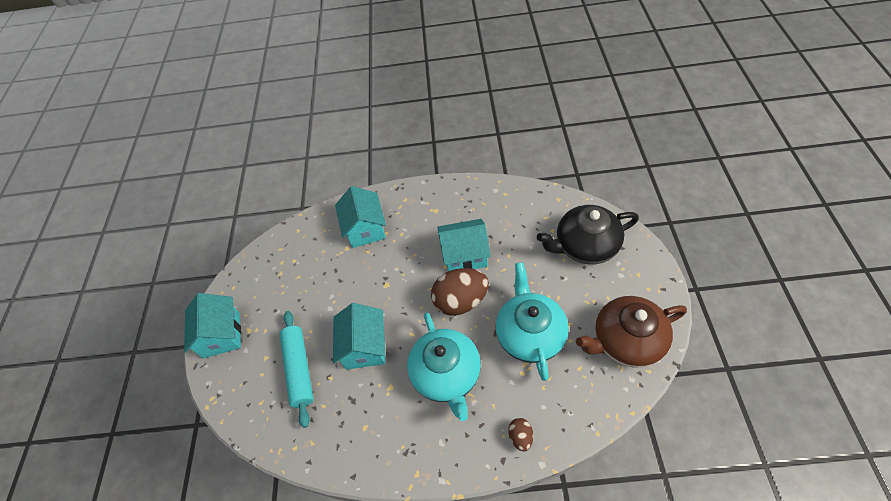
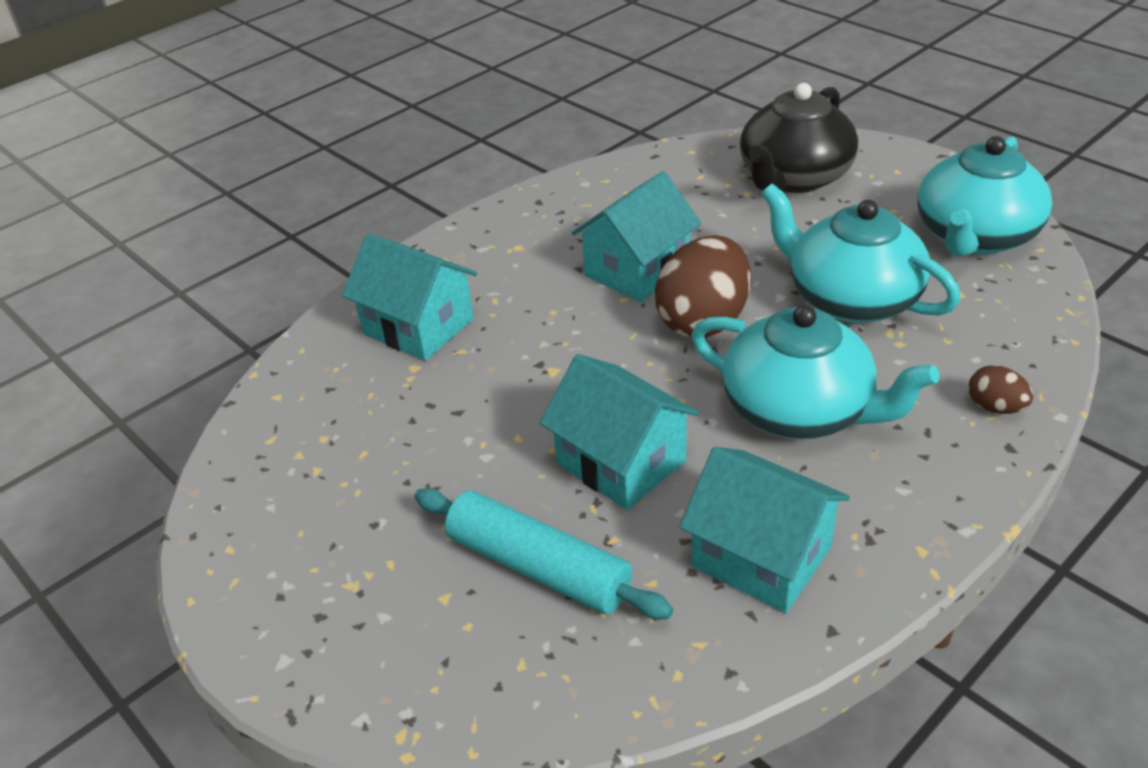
camera: 45 degrees left, 15 degrees down
turquoise house [184,293,241,358] -> turquoise house moved to [680,447,850,613]
brown teapot [576,296,687,367] -> turquoise teapot [917,136,1052,257]

